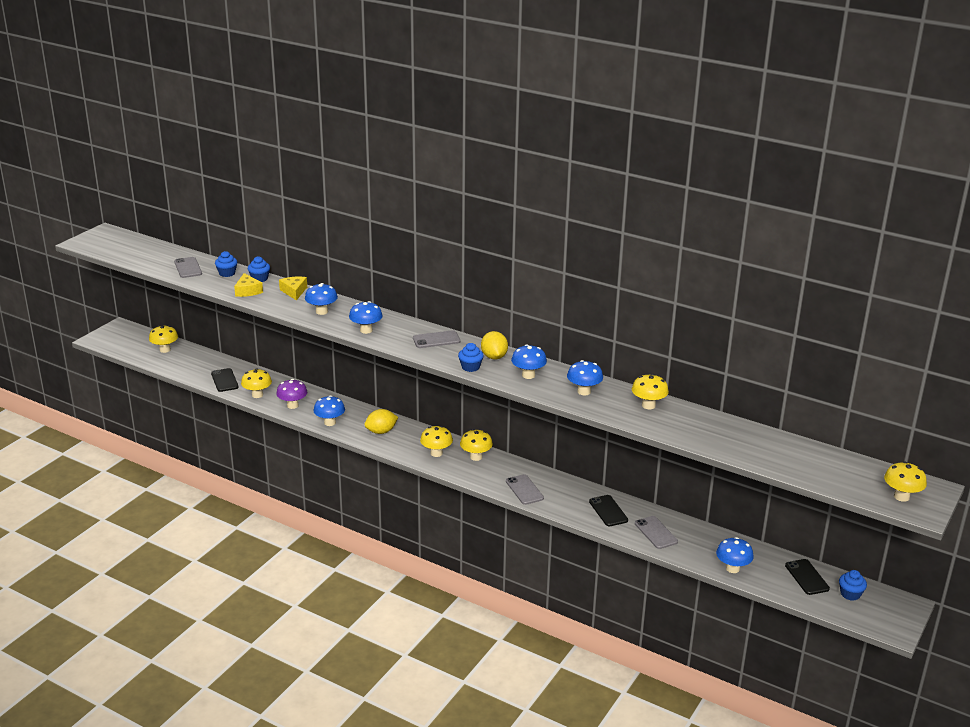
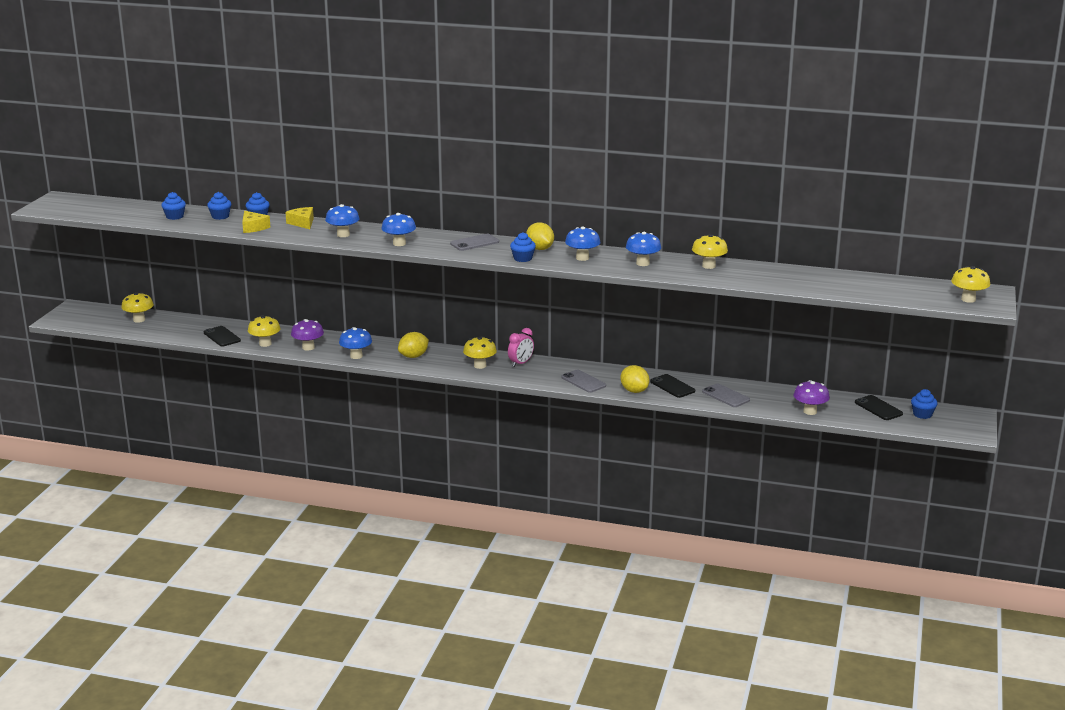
camera: 15 degrees left, 5 degrees down
grey phone [174,257,202,278] -> blue cupcake [161,192,186,220]
yellow mushroom [460,429,493,461] -> pink clock [508,328,534,367]
blue mushroom [716,537,754,573] -> purple mushroom [793,380,830,415]
none -> yellow lemon [620,365,649,393]

